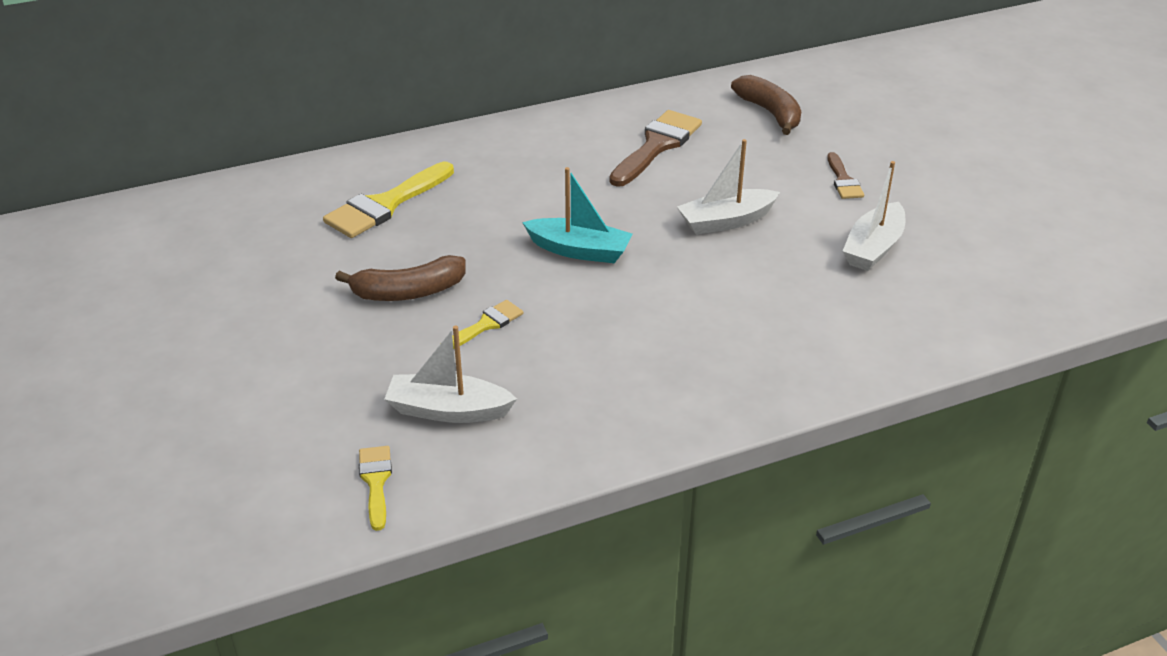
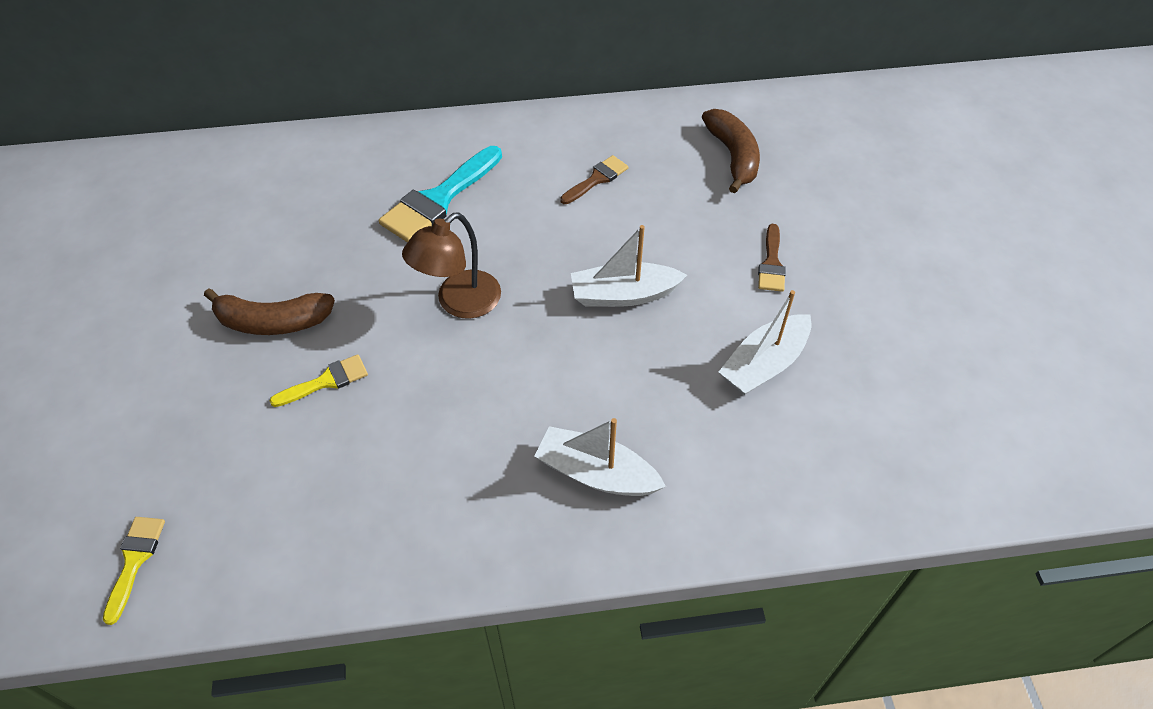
camera: 15 degrees right, 15 degrees up
yellow brush [323,162,454,238] -> none
white boat [384,325,517,423] -> white boat moved to [535,418,666,496]
turquoise boat [522,167,633,263] -> brown lamp [402,212,501,319]
brown brush [609,110,702,187] -> brown brush [560,155,628,204], size x0.55
none -> turquoise brush [379,146,502,243]

